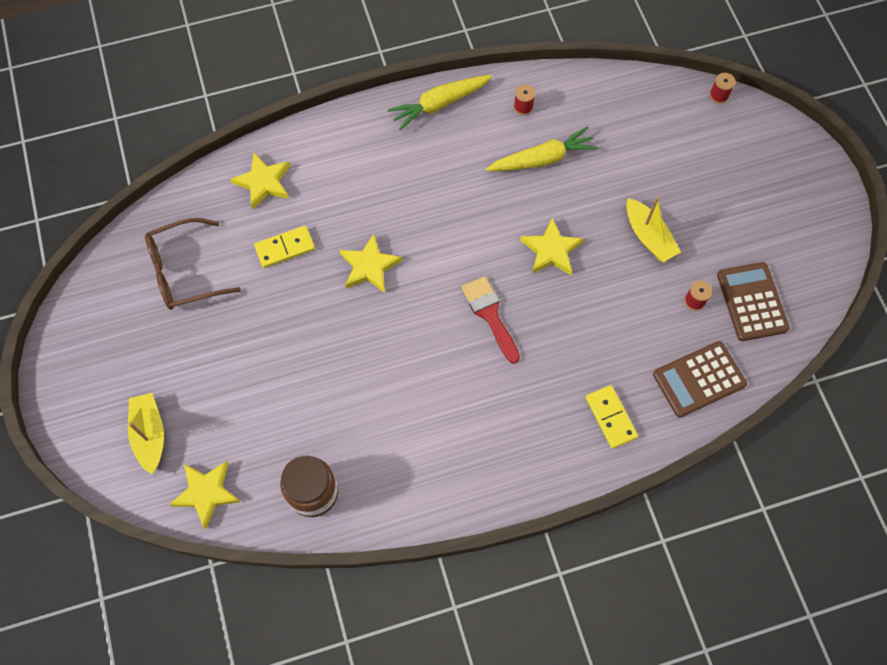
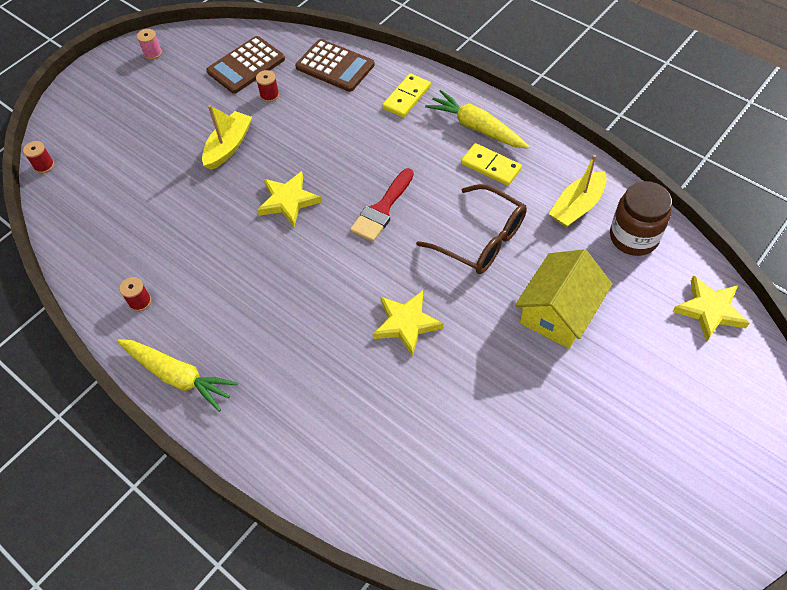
camera: 120 degrees left, 10 degrees down
yellow boat [128,393,164,474] -> yellow boat moved to [549,155,607,227]
brown glasses [145,218,241,310] -> brown glasses moved to [416,184,527,274]
yellow star [230,153,290,210] -> none
yellow domino [254,226,315,268] -> yellow domino moved to [461,143,522,186]
yellow carrot [486,126,598,171] -> yellow carrot moved to [425,90,530,149]
none -> pink spool [137,29,162,60]
none -> yellow house [515,249,612,349]

